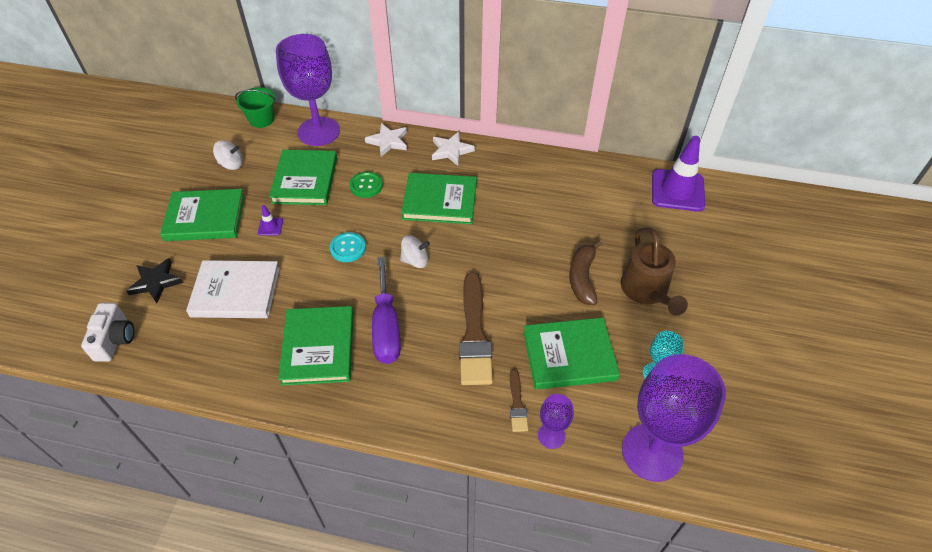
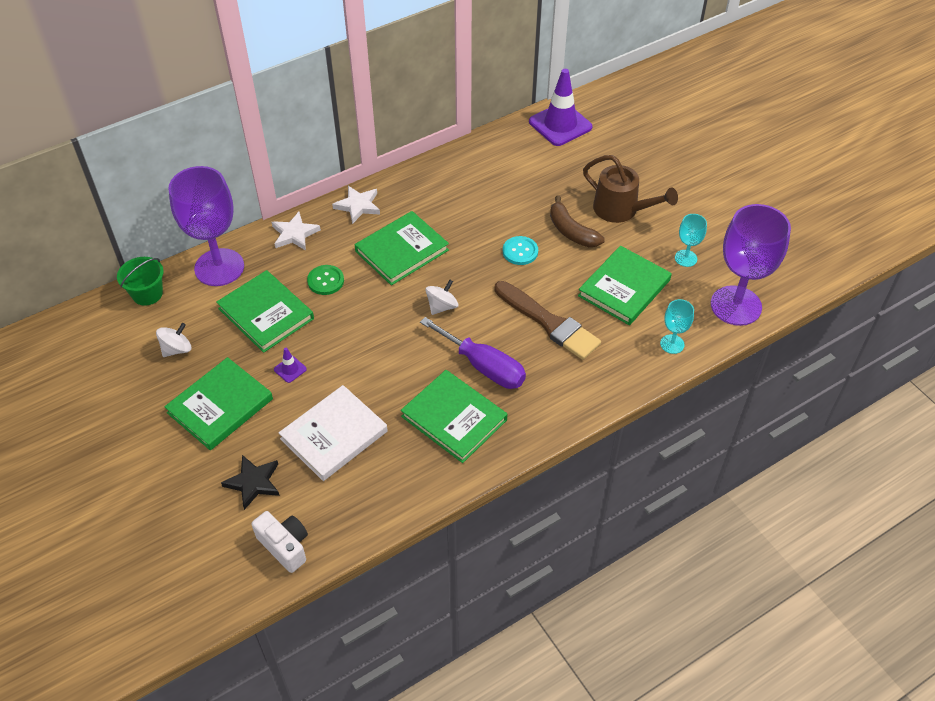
camera: 45 degrees left, 0 degrees up
turquoise button [330,232,366,262] -> turquoise button moved to [503,236,538,265]
brown brush [510,369,528,432] -> none
purple goblet [538,394,574,449] -> turquoise goblet [660,299,694,354]

